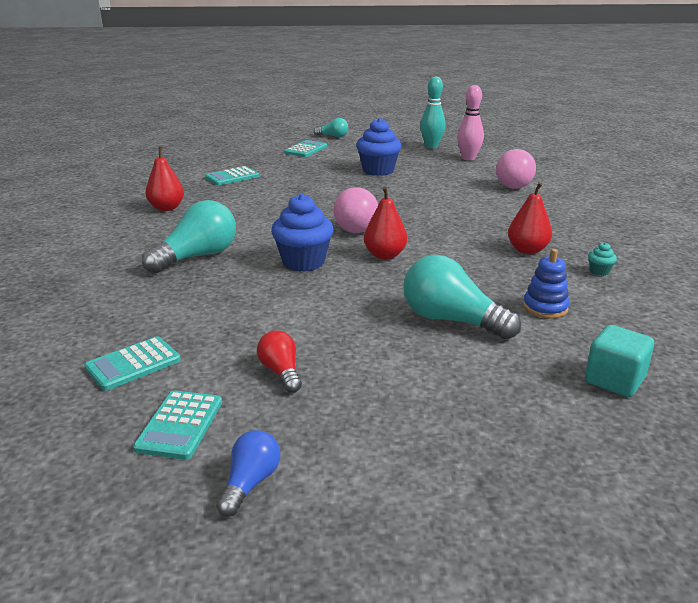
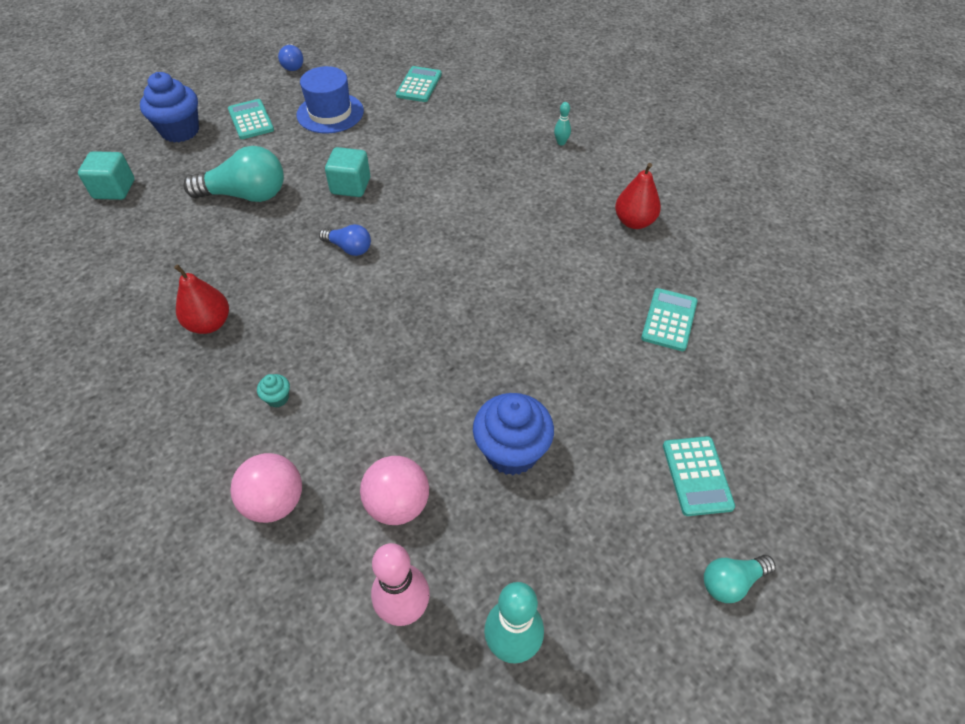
camera: 145 degrees right, 25 degrees up
turquoise calculator [133,390,222,460] -> turquoise calculator moved to [228,99,274,139]
turquoise light bulb [142,200,236,273] -> none
red light bulb [257,330,302,393] -> blue hat [297,66,364,134]
blue cupcake [271,194,334,272] -> blue cupcake moved to [140,72,199,143]
pink ball [334,187,378,233] -> pink ball moved to [360,456,429,525]
red pear [364,187,407,260] -> blue light bulb [319,224,371,256]
blue stacking toy [523,249,569,319] -> none
turquoise cupcake [588,242,617,276] -> turquoise cupcake moved to [257,374,290,407]
none -> turquoise cube [325,147,370,197]
none -> turquoise bowling pin [554,102,571,145]

